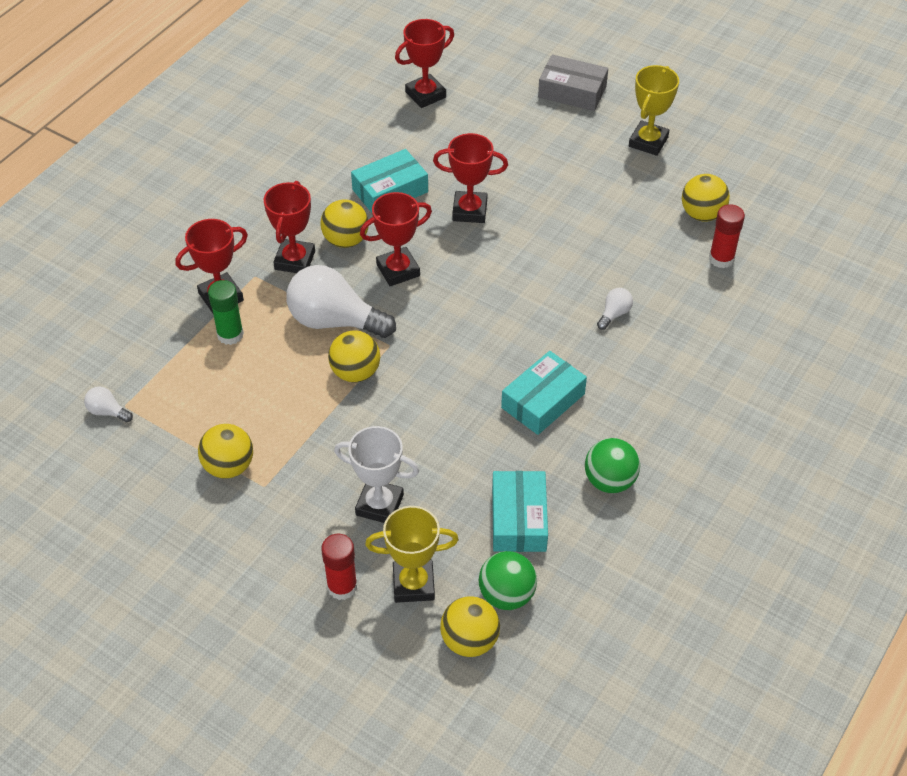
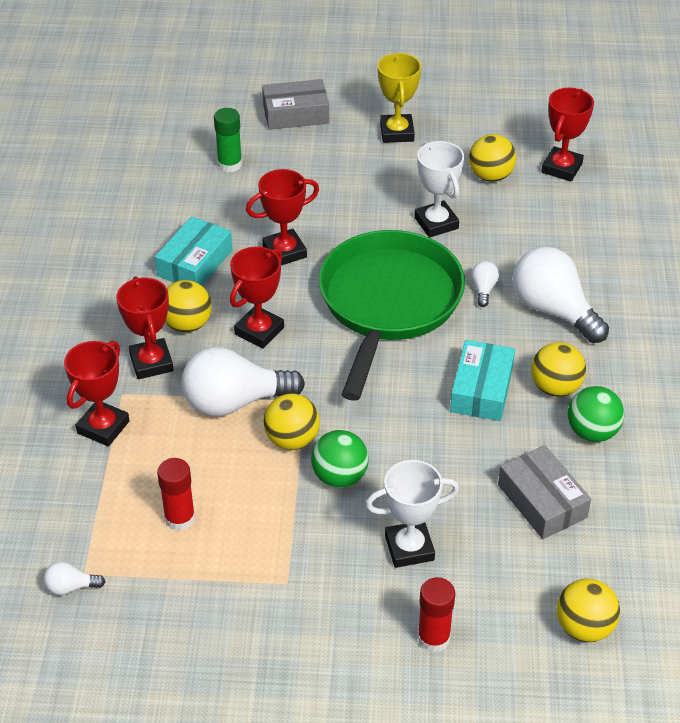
camera: 30 degrees left, 5 degrees down
yellow ball [198,424,253,478] -> yellow ball moved to [531,342,586,397]
green glue stick [208,280,244,345] -> green glue stick moved to [214,108,242,172]
yellow trophy [365,506,459,603] -> none
red trophy [395,19,454,108] -> red trophy moved to [541,88,594,182]
green ball [479,551,537,610] -> green ball moved to [311,430,369,488]
turquoise box [492,471,548,552] -> grey box [498,445,591,539]
red glue stick [709,204,745,268] -> red glue stick moved to [157,458,195,531]
none -> green pan [319,230,465,401]
none -> white trophy [414,141,464,238]
none -> white light bulb [513,247,609,343]

